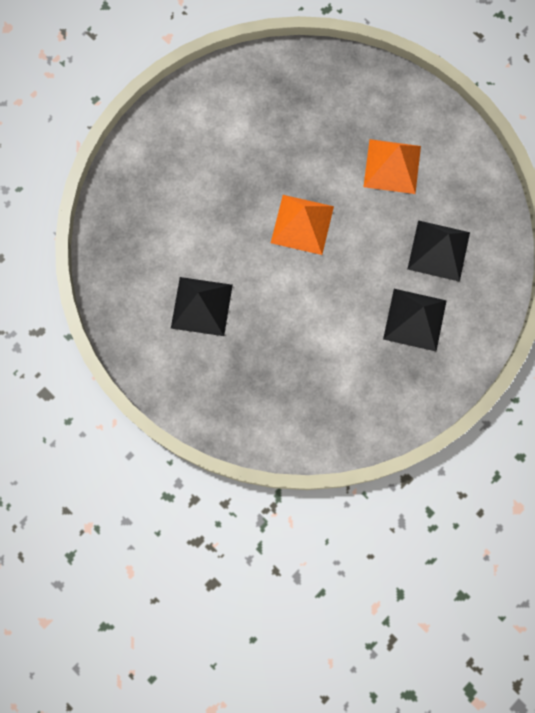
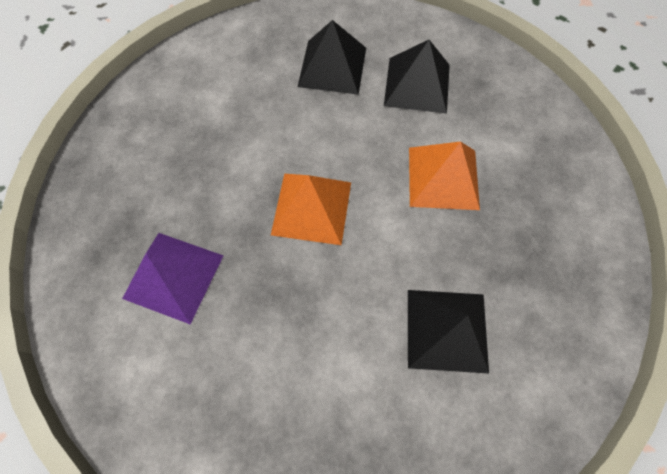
camera: 95 degrees left, 10 degrees down
orange pyramid [363,139,421,194] -> orange pyramid moved to [409,141,480,210]
none -> purple pyramid [122,233,224,324]

